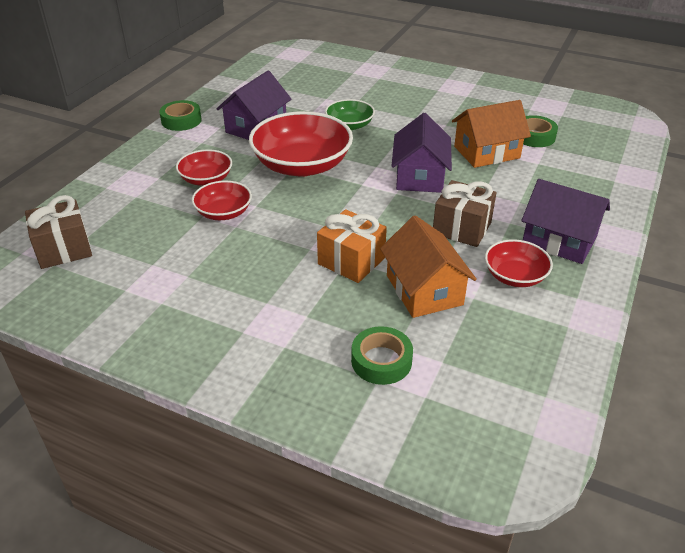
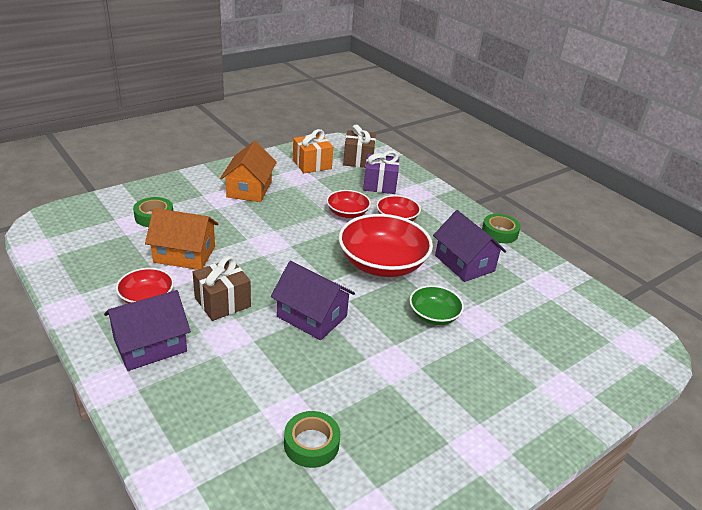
camera: 115 degrees right, 5 degrees down
orange gift [317,209,387,283] -> orange gift moved to [293,129,333,173]
orange house [452,100,531,168] -> orange house moved to [220,141,277,202]
none -> purple gift [363,151,399,194]

